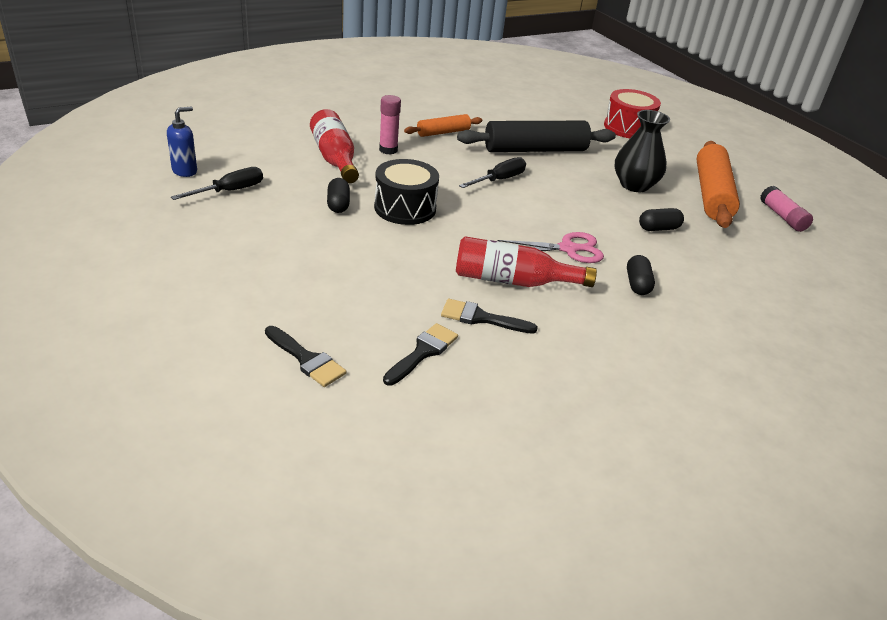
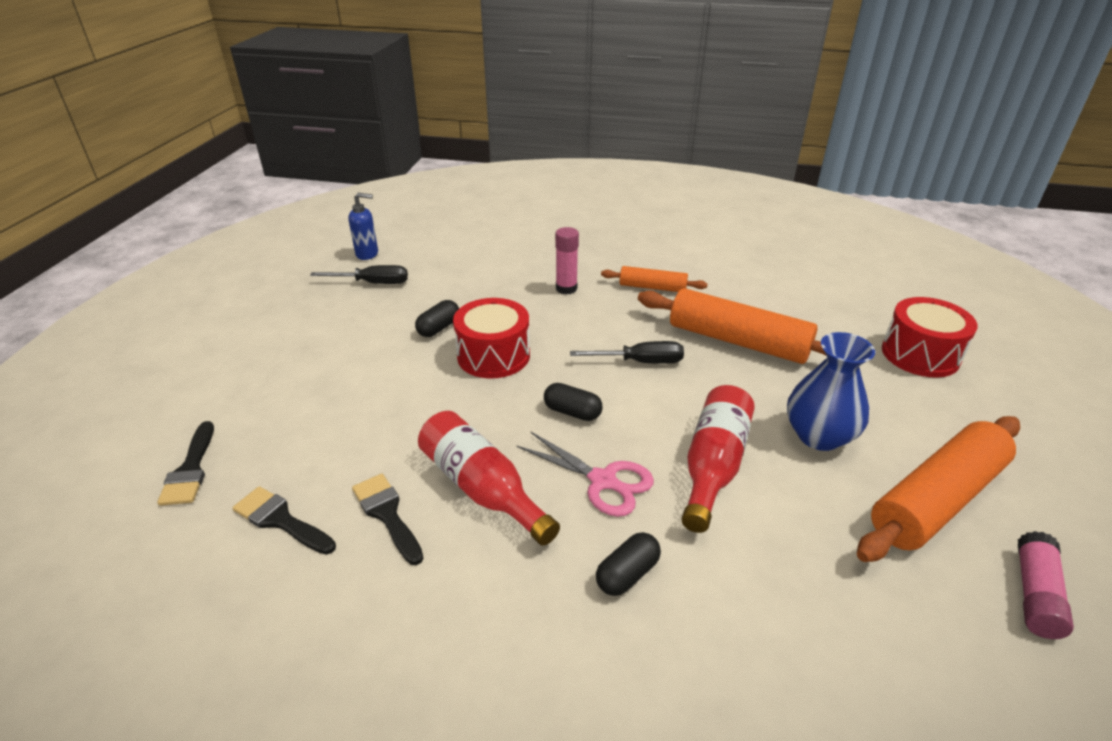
camera: 45 degrees right, 0 degrees up
red bottle [310,109,359,183] -> red bottle moved to [681,385,755,533]
black drum [374,159,439,225] -> red drum [453,298,530,378]
black brush [383,323,458,386] -> black brush turned 135 degrees counterclockwise [233,486,336,555]
black rolling pin [457,121,616,152] -> orange rolling pin [638,288,826,364]
black vase [615,110,670,192] -> blue vase [787,332,875,451]
black capsule [639,208,684,231] -> black capsule moved to [544,383,603,421]

